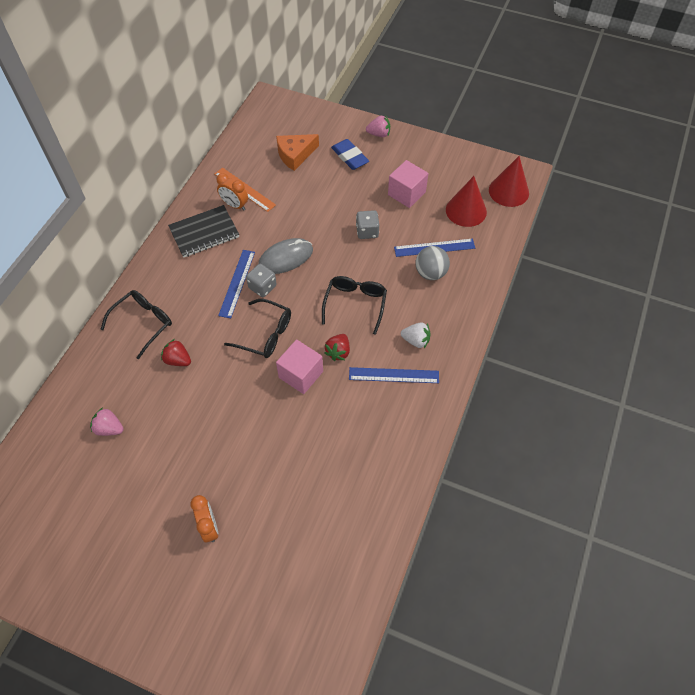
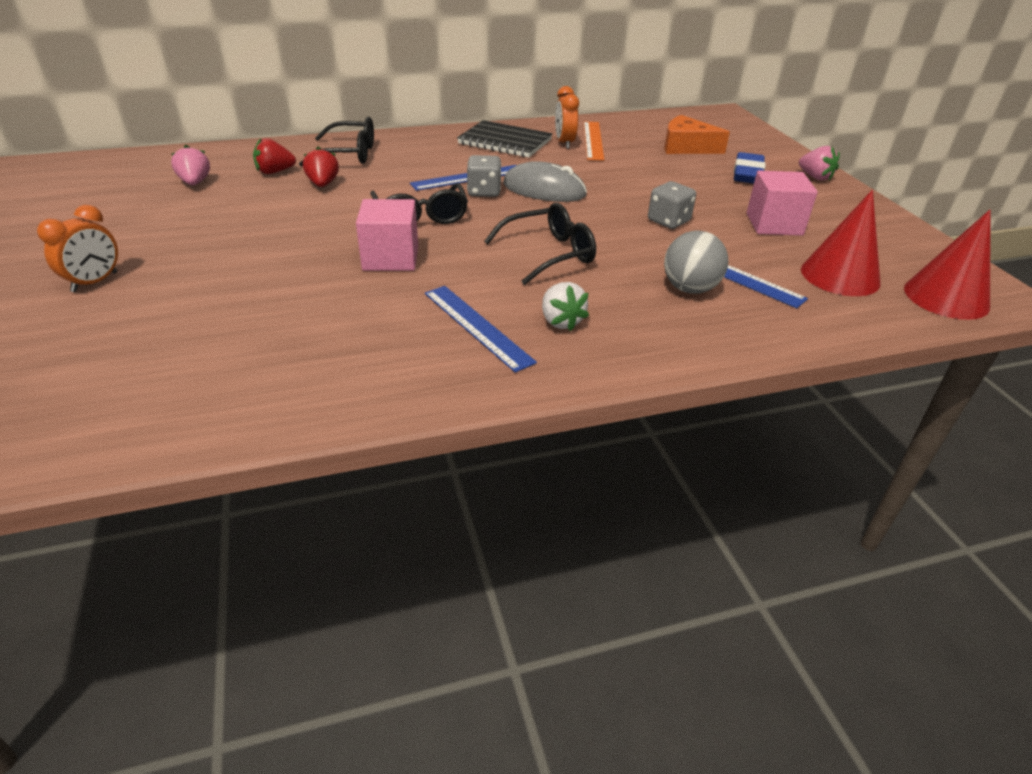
camera: 50 degrees right, 20 degrees down
red strawberry [324,334,350,361] -> red strawberry moved to [253,138,296,174]

